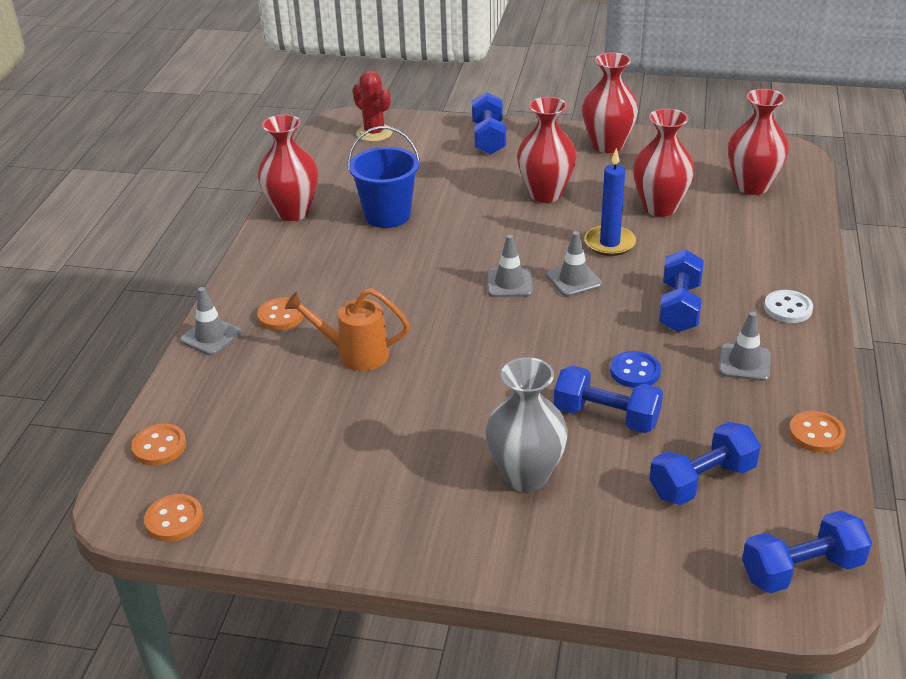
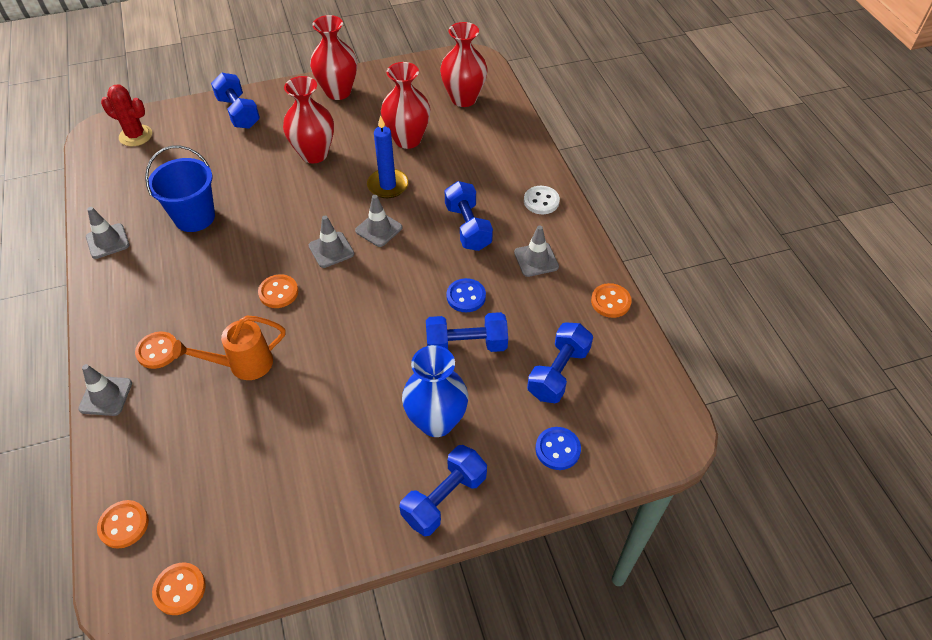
camera: 30 degrees left, 15 degrees up
red vase [258,114,318,221] -> grey traffic cone [86,207,129,259]
grey vase [486,357,568,492] -> blue vase [402,345,468,437]
blue dumbbell [742,510,872,593] -> blue dumbbell moved to [399,445,487,536]
none -> orange button [258,274,298,308]
none -> blue button [535,427,581,470]

